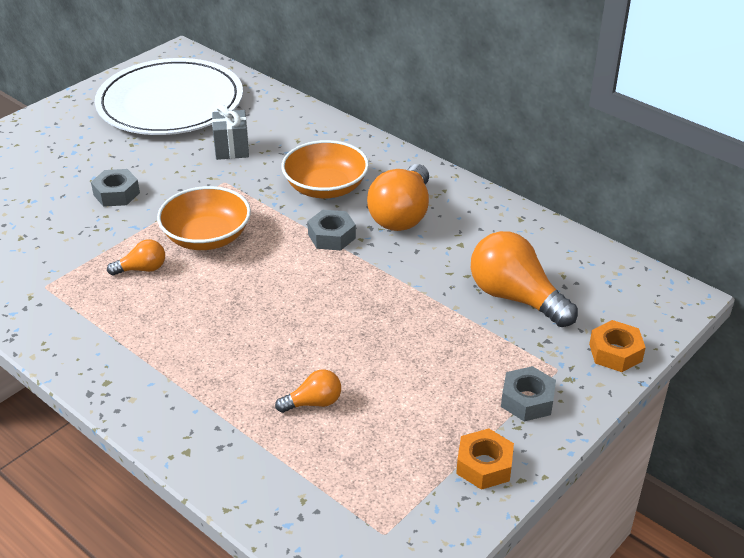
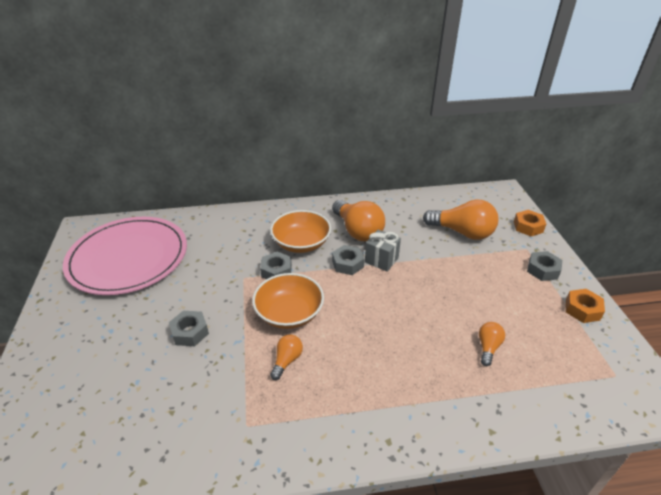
camera: 50 degrees left, 0 degrees up
white plate [95,58,243,135] -> pink plate [63,217,187,295]
grey gift [212,104,249,160] -> grey gift moved to [365,230,401,272]
orange light bulb [471,231,578,327] -> orange light bulb turned 150 degrees counterclockwise [423,199,498,240]
none -> grey nut [260,252,292,279]

